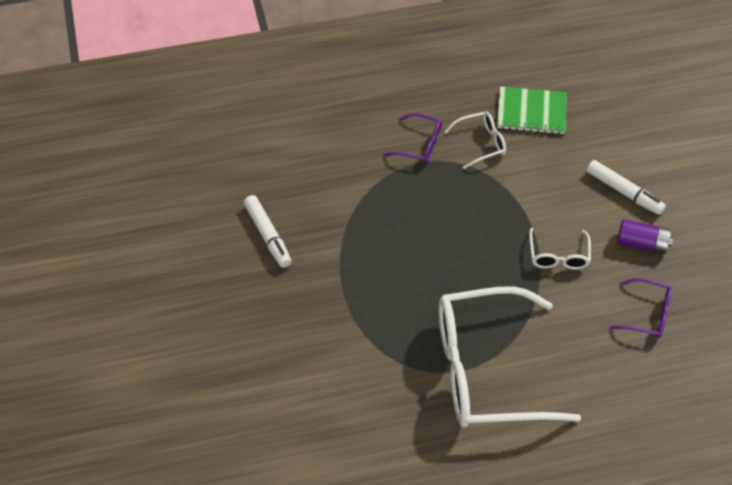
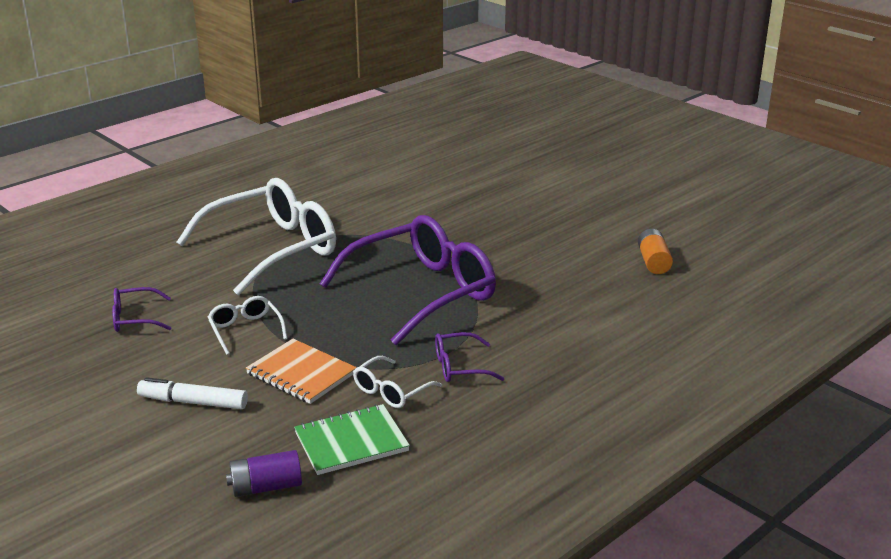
camera: 150 degrees right, 25 degrees down
white marker [244,195,292,268] -> none
purple battery [617,219,673,254] -> purple battery moved to [226,450,302,497]
none -> orange notebook [246,339,357,404]
none -> purple glasses [320,215,496,346]
none -> orange battery [638,229,673,274]

